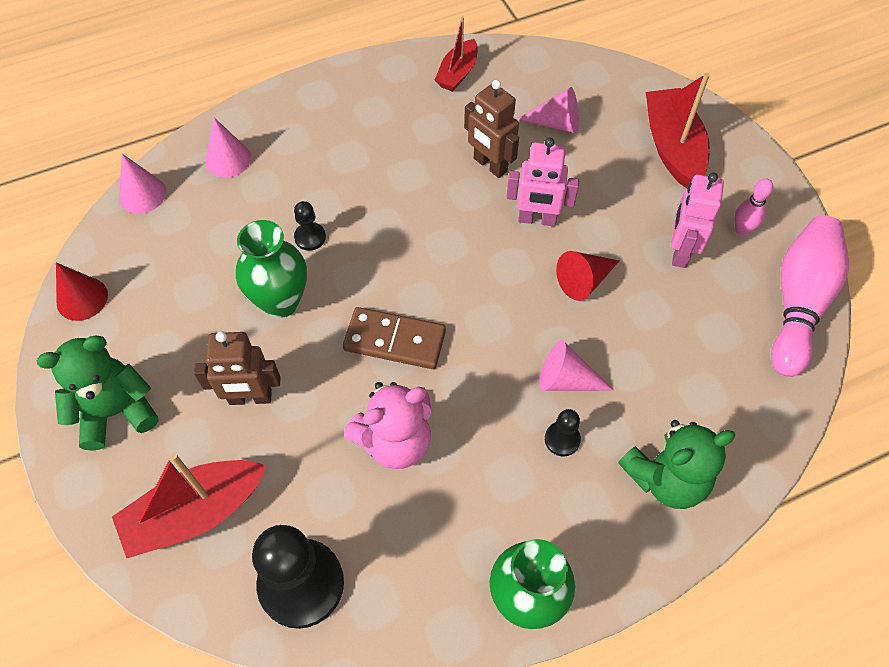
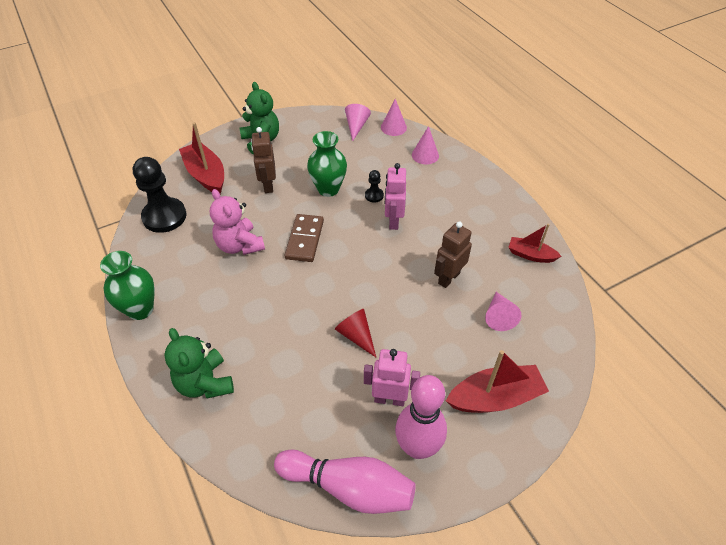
camera: 85 degrees right, 10 degrees down
red cone [56,263,108,321] -> none
pink robot [506,138,579,226] -> pink robot moved to [385,163,406,230]
pink cone [539,340,614,391] -> pink cone moved to [345,104,371,141]
black pawn [545,409,581,457] -> none
pink bowling pin [734,178,773,236] -> pink bowling pin [395,375,447,459], size x2.11

